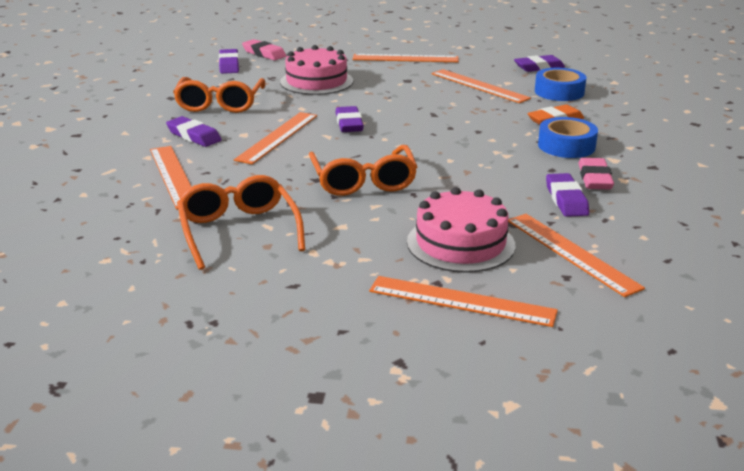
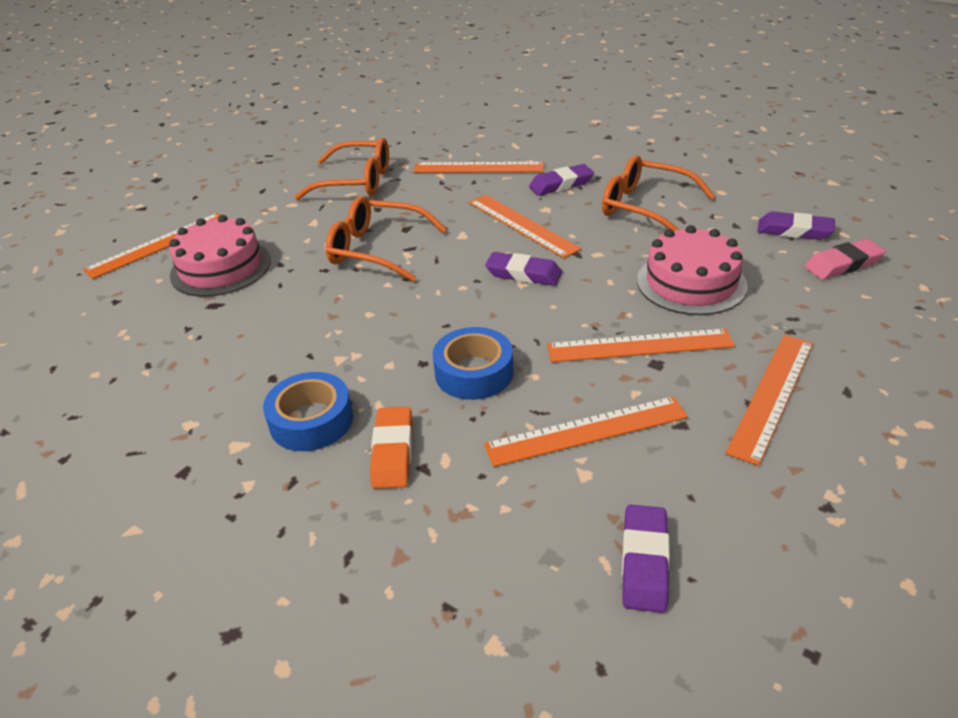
camera: 120 degrees right, 10 degrees up
orange ruler [508,214,645,297] -> orange ruler moved to [547,328,735,362]
blue tape [535,68,586,101] -> blue tape moved to [433,327,513,400]
purple eraser [546,173,589,217] -> none
pink eraser [578,158,614,189] -> none

